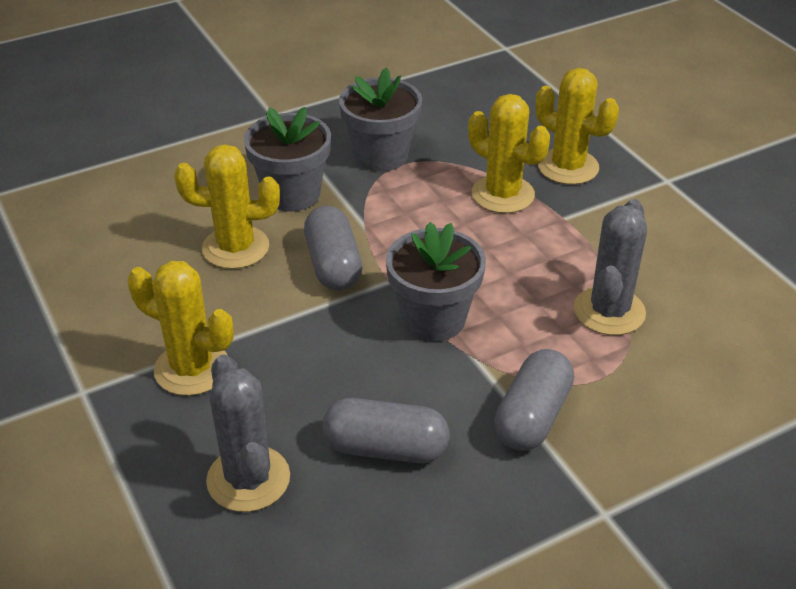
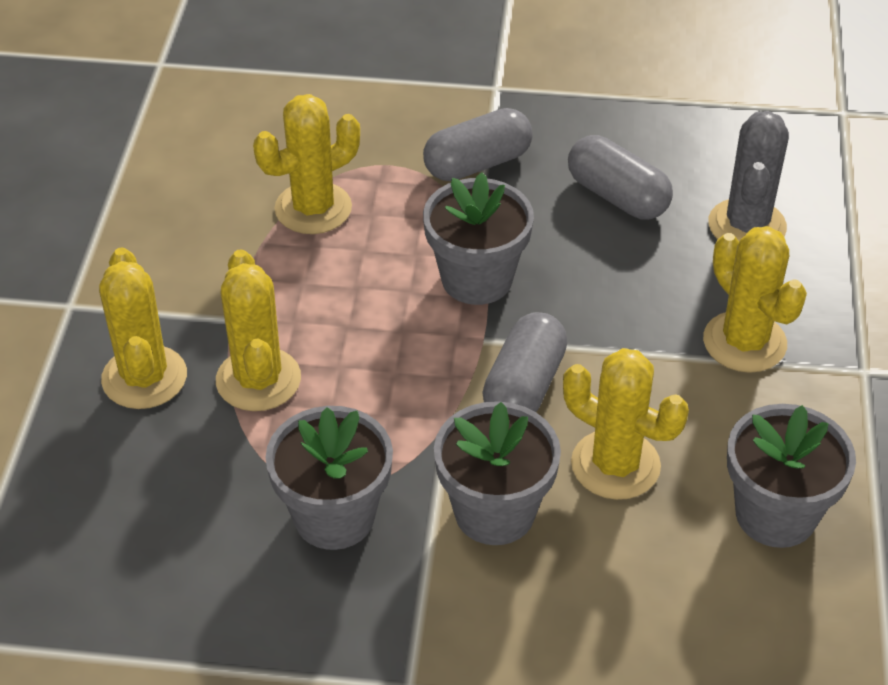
camera: 145 degrees left, 5 degrees up
grey cactus [574,199,647,335] -> yellow cactus [253,94,360,234]
none -> grey flower pot [727,404,856,548]

